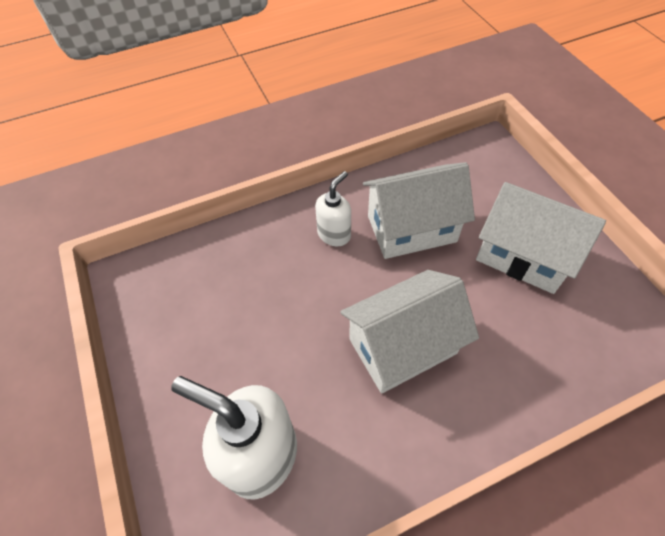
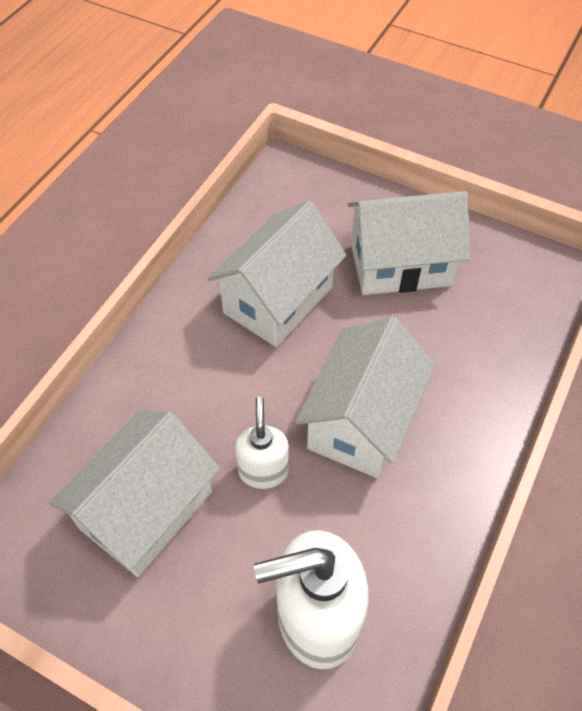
camera: 40 degrees left, 0 degrees up
white soap dispenser [315,171,351,246] -> white soap dispenser moved to [235,397,289,489]
none -> white house [49,410,220,577]

